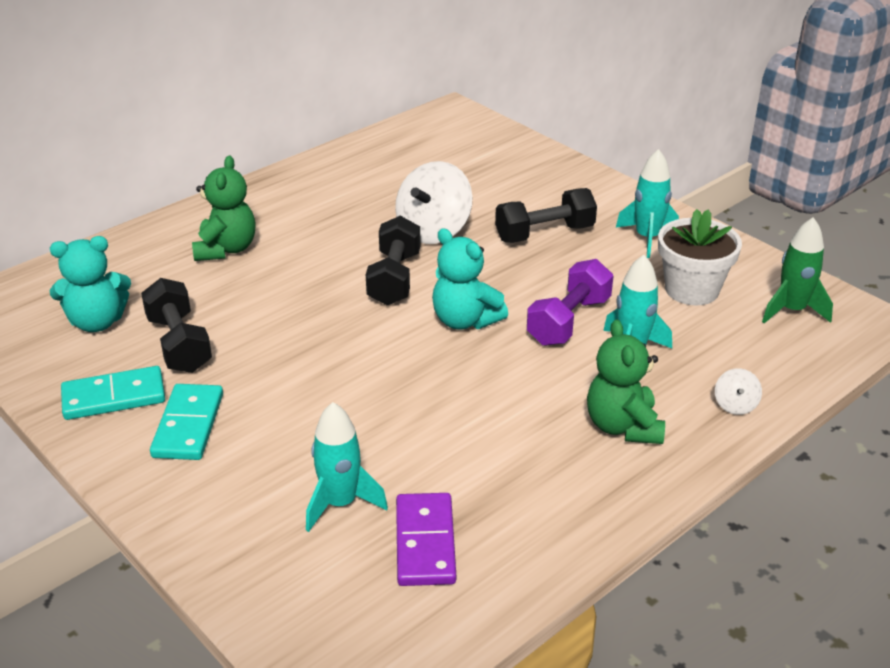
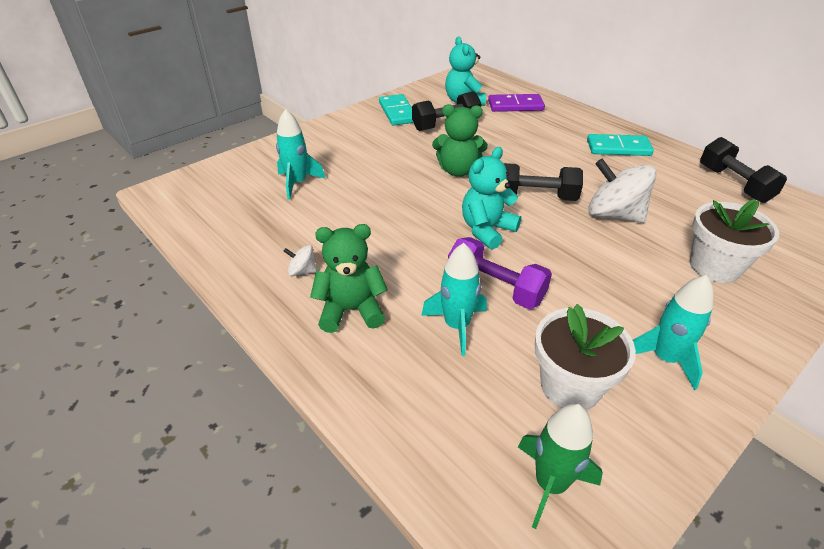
camera: 90 degrees right, 5 degrees up
turquoise domino [150,384,223,460] -> turquoise domino moved to [587,134,654,156]
green teddy bear [192,156,256,261] -> green teddy bear moved to [432,104,488,177]
purple domino [396,493,456,586] -> purple domino moved to [488,94,545,112]
black dumbbell [495,188,597,243] -> black dumbbell moved to [700,137,787,203]
white spinning top [715,368,762,415] -> white spinning top moved to [284,245,317,276]
none -> white flower pot [690,199,779,283]

